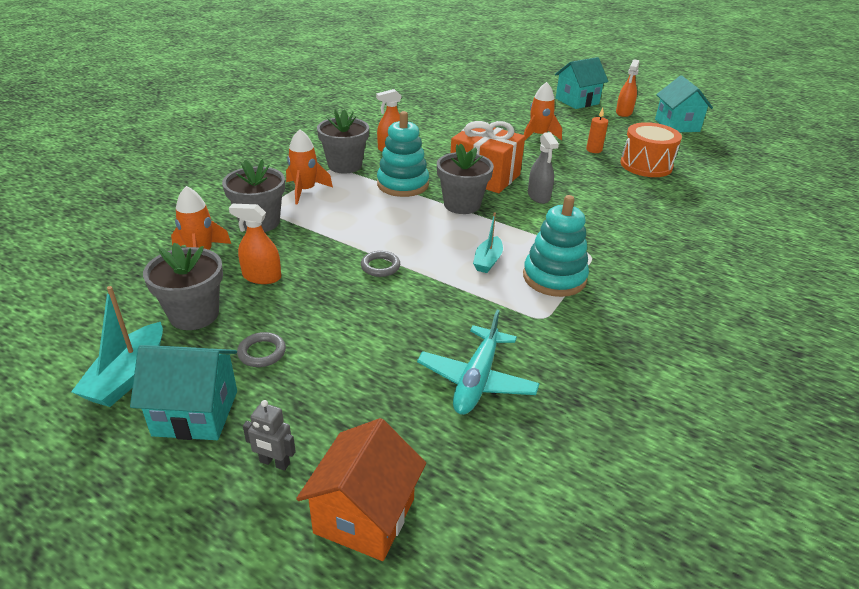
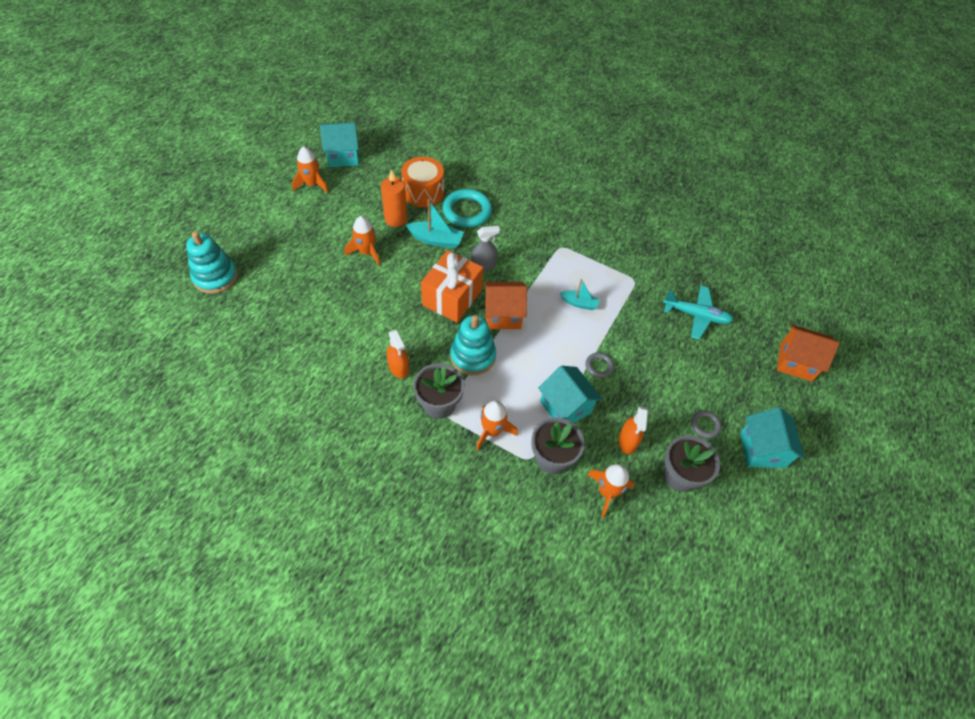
camera: 95 degrees left, 20 degrees up
turquoise boat [71,286,163,407] -> turquoise boat moved to [406,199,464,249]
grey robot [243,400,296,471] -> none
grey flower pot [437,143,494,214] -> orange house [484,282,527,329]
turquoise stacking toy [523,195,589,297] -> turquoise stacking toy moved to [186,231,238,294]
turquoise house [555,57,608,109] -> turquoise house moved to [538,366,602,423]
orange candle [586,108,608,153] -> orange candle [381,170,407,227], size x1.66
orange spray bottle [616,59,640,117] -> orange rocket [292,146,329,193]
none -> turquoise ring [442,189,492,227]

